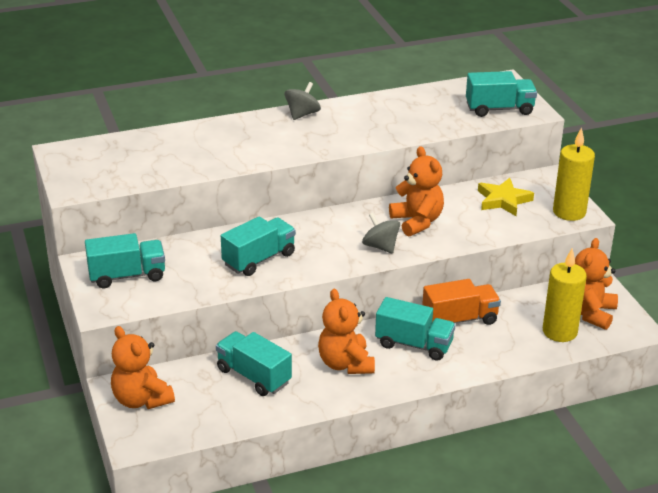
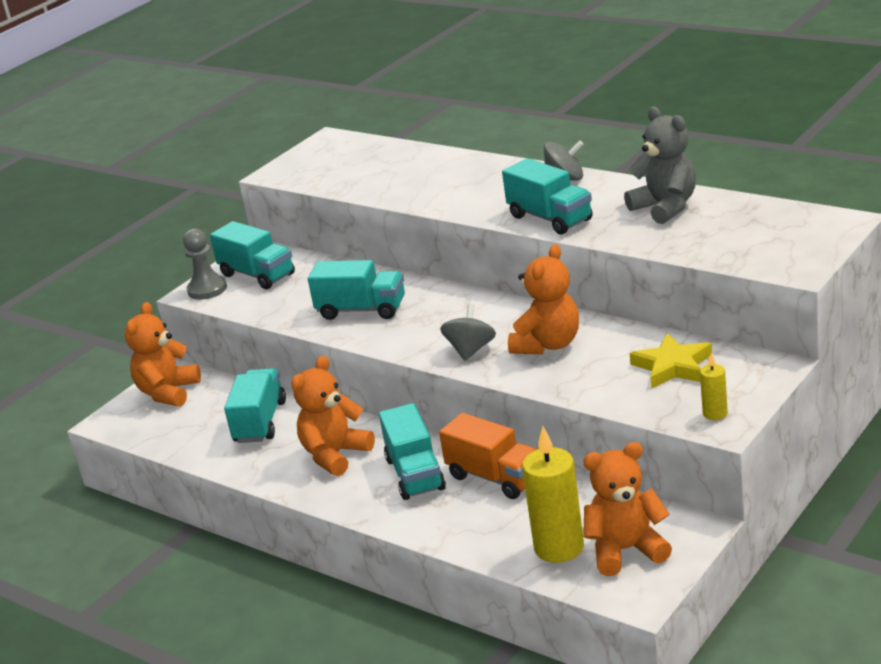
camera: 60 degrees right, 5 degrees down
turquoise truck [466,71,537,117] -> turquoise truck moved to [502,158,593,234]
yellow candle [553,127,595,221] -> yellow candle [700,353,728,420], size x0.49
none -> grey pawn [183,228,227,300]
none -> grey teddy bear [624,107,696,224]

